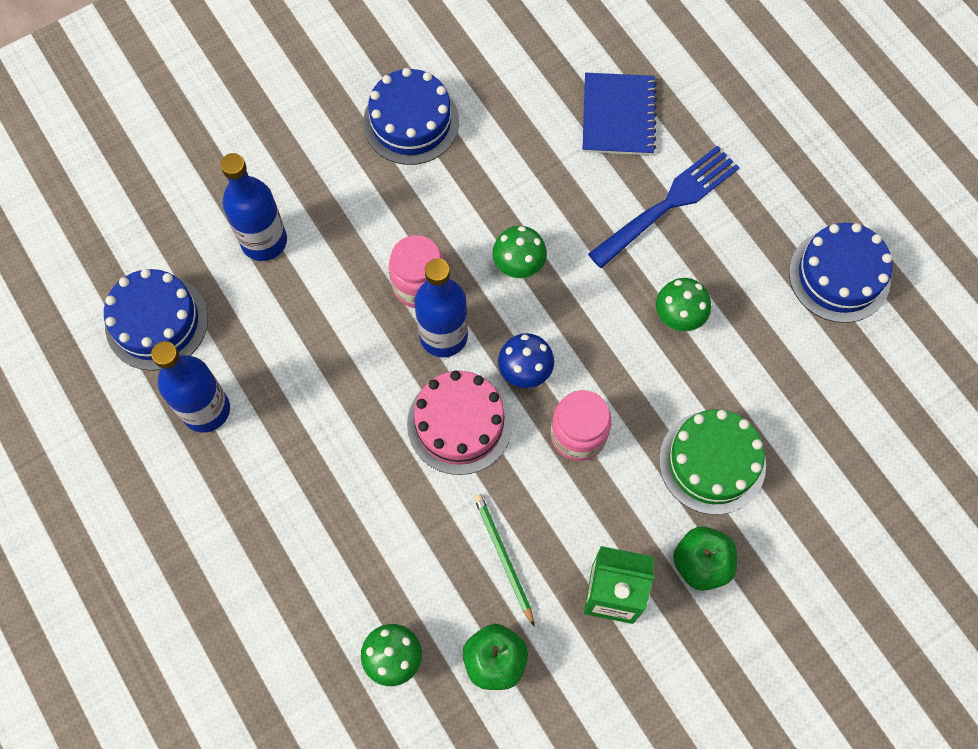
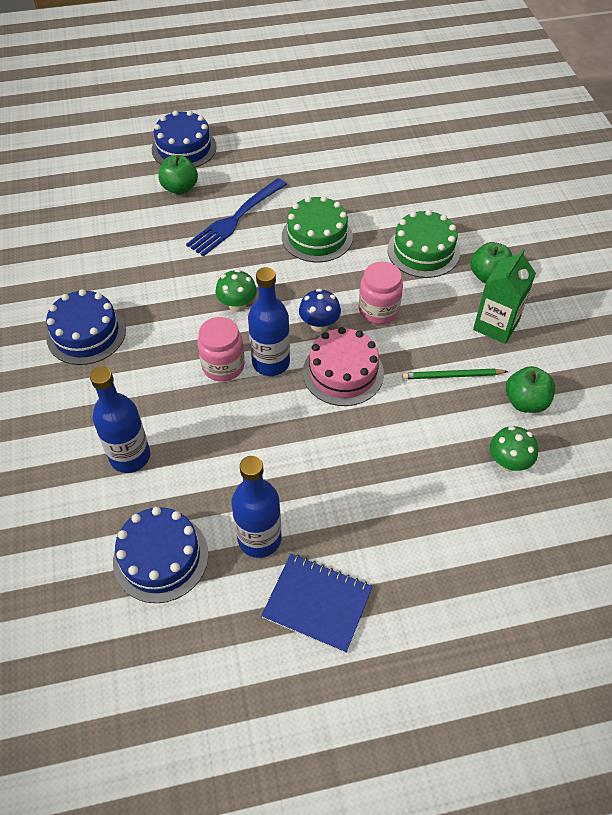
camera: 70 degrees left, 15 degrees down
blue notebook [583,73,657,155] -> blue notebook moved to [261,554,373,653]
blue fork [588,146,740,268] -> blue fork turned 120 degrees counterclockwise [186,178,287,257]
green mushroom [656,278,711,331] -> green cake [282,196,353,262]
blue cake [789,223,893,323] -> blue cake moved to [152,110,217,168]
none -> green apple [158,155,198,194]

